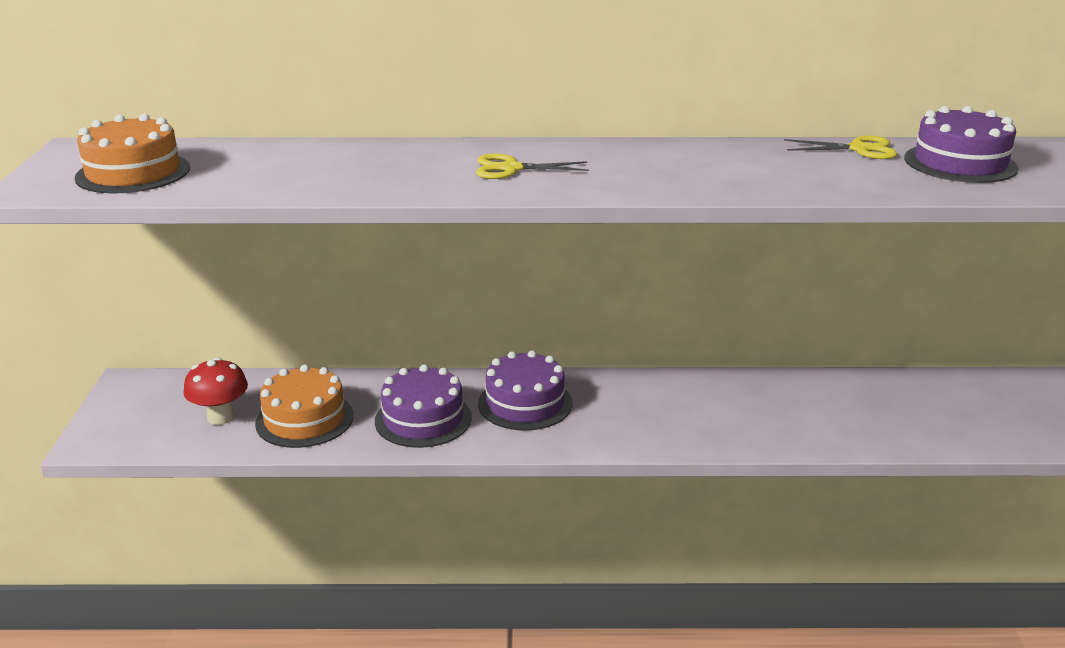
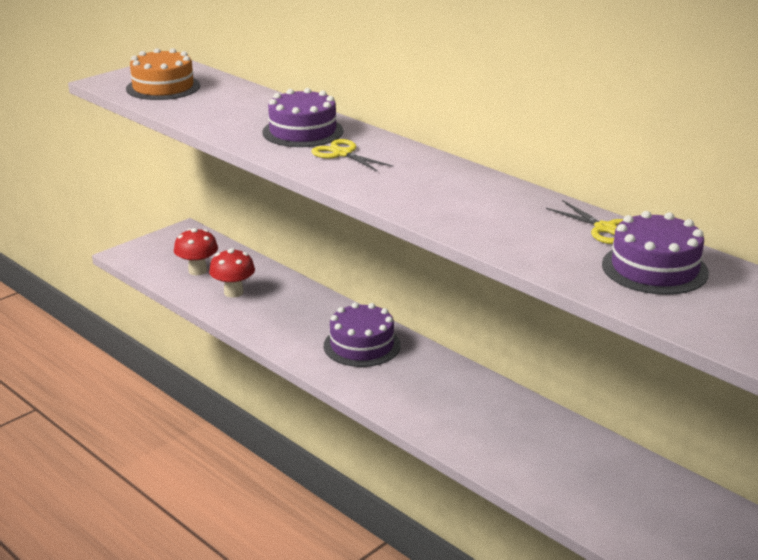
camera: 45 degrees right, 0 degrees up
orange cake [255,365,354,448] -> red mushroom [209,248,255,298]
purple cake [375,364,472,448] -> purple cake moved to [262,88,343,147]

